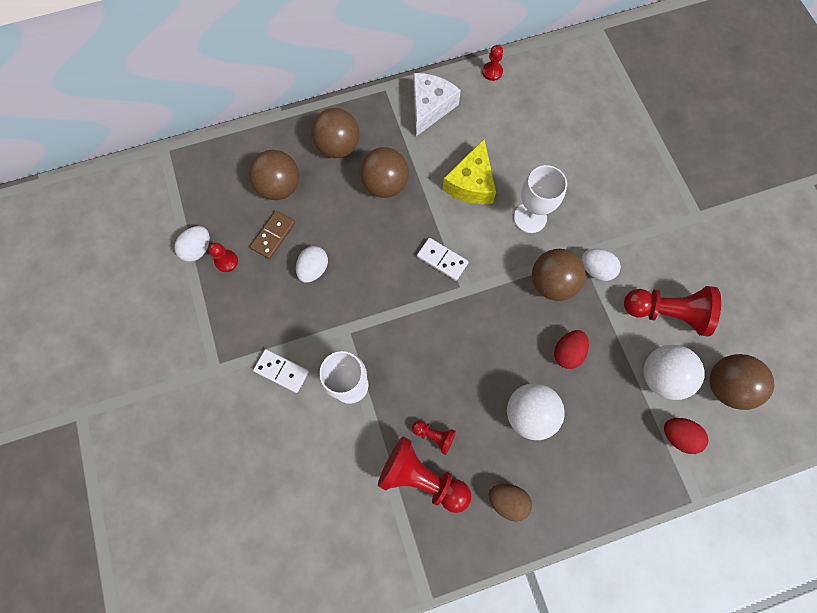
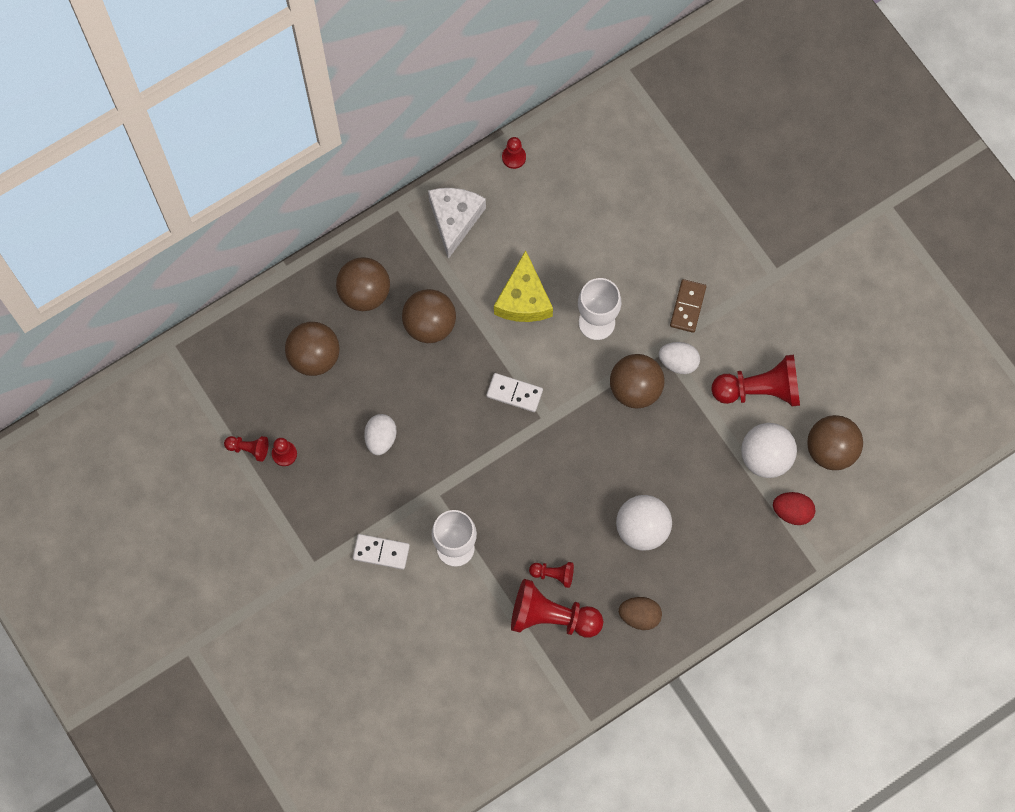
camera: 15 degrees left, 0 degrees up
white egg [174,226,210,262] -> red pawn [224,436,268,462]
brown domino [250,211,295,259] -> brown domino moved to [670,279,706,333]
red egg [554,330,589,369] -> none

